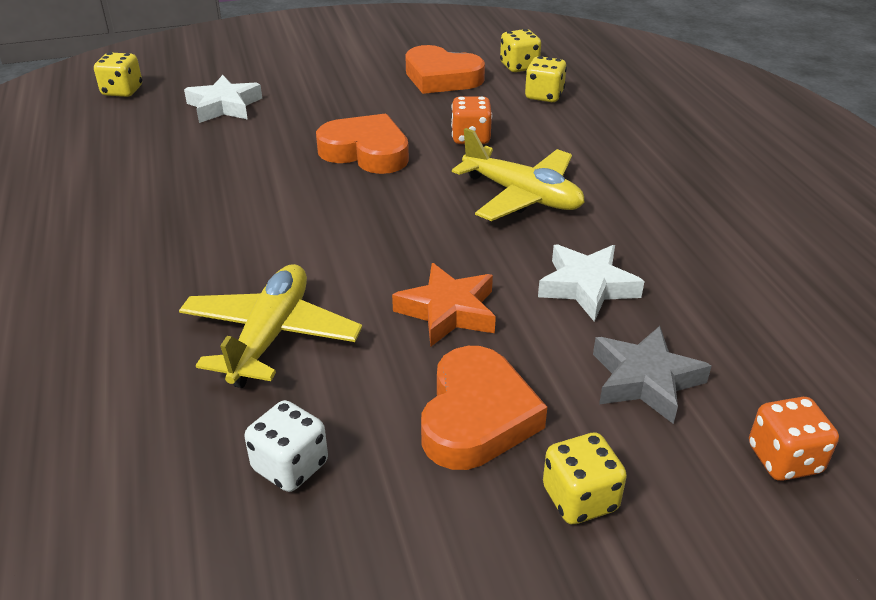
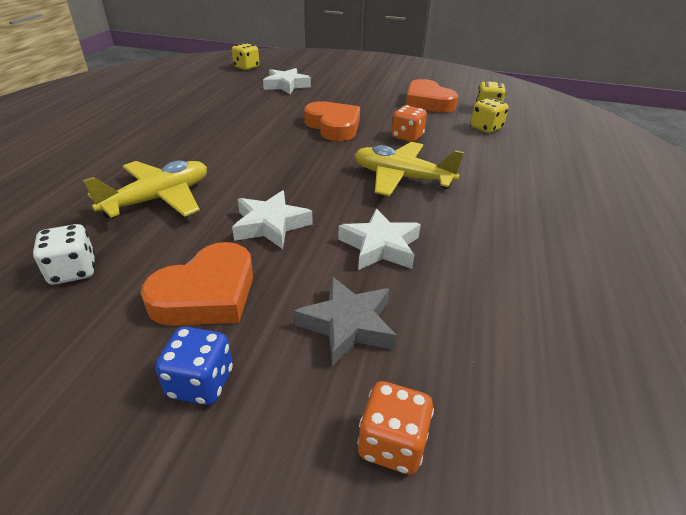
camera: 30 degrees right, 0 degrees up
orange star [392,263,496,347] -> white star [232,190,312,249]
yellow plane [452,128,585,221] -> yellow plane turned 135 degrees clockwise [355,142,464,196]
yellow dice [543,432,627,524] -> blue dice [155,326,233,405]

